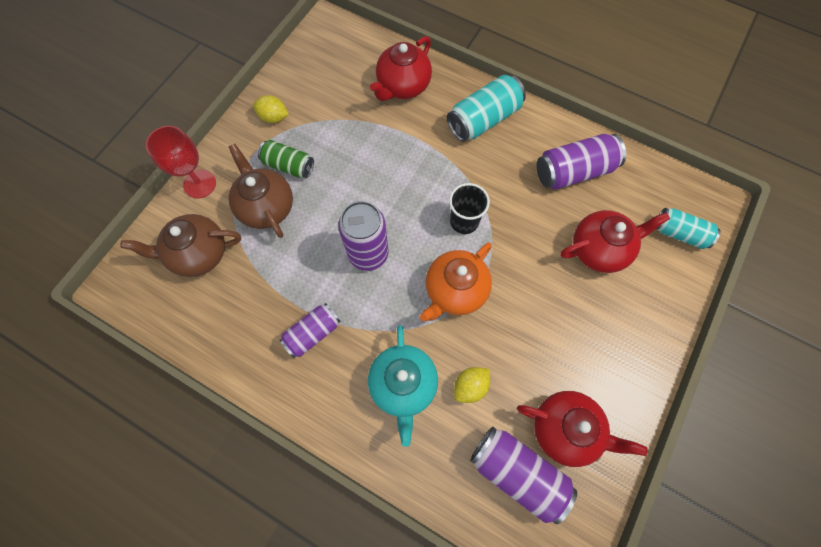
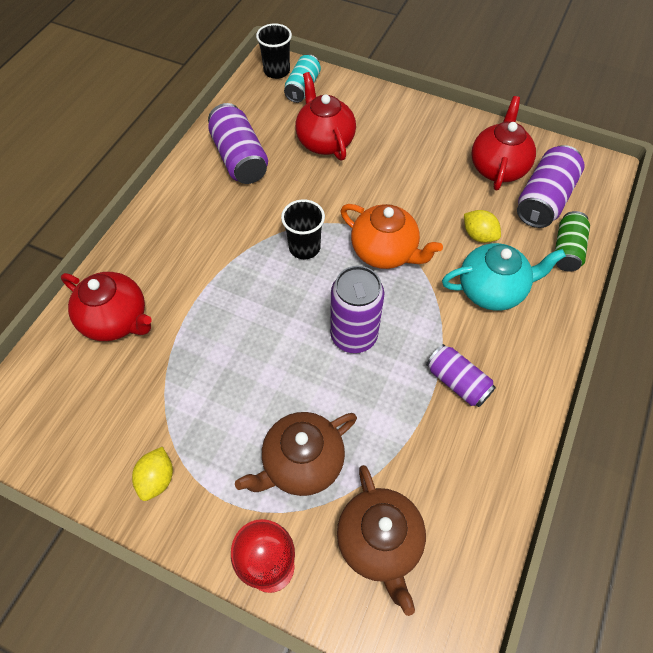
camera: 95 degrees left, 10 degrees down
green can [258,140,314,178] -> green can moved to [555,211,590,271]
turquoise can [447,75,526,142] -> none
none -> black cup [256,23,292,79]

